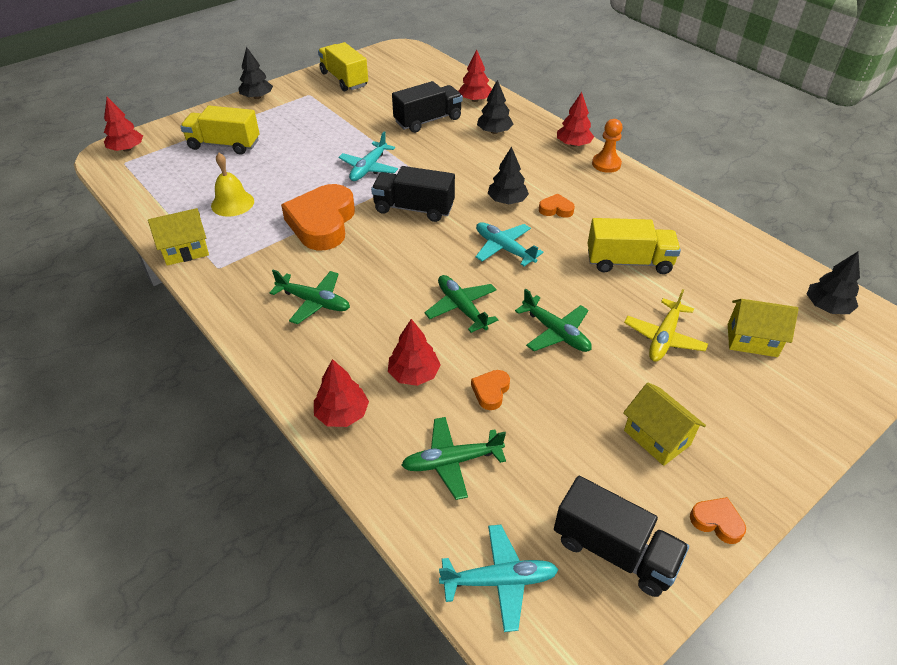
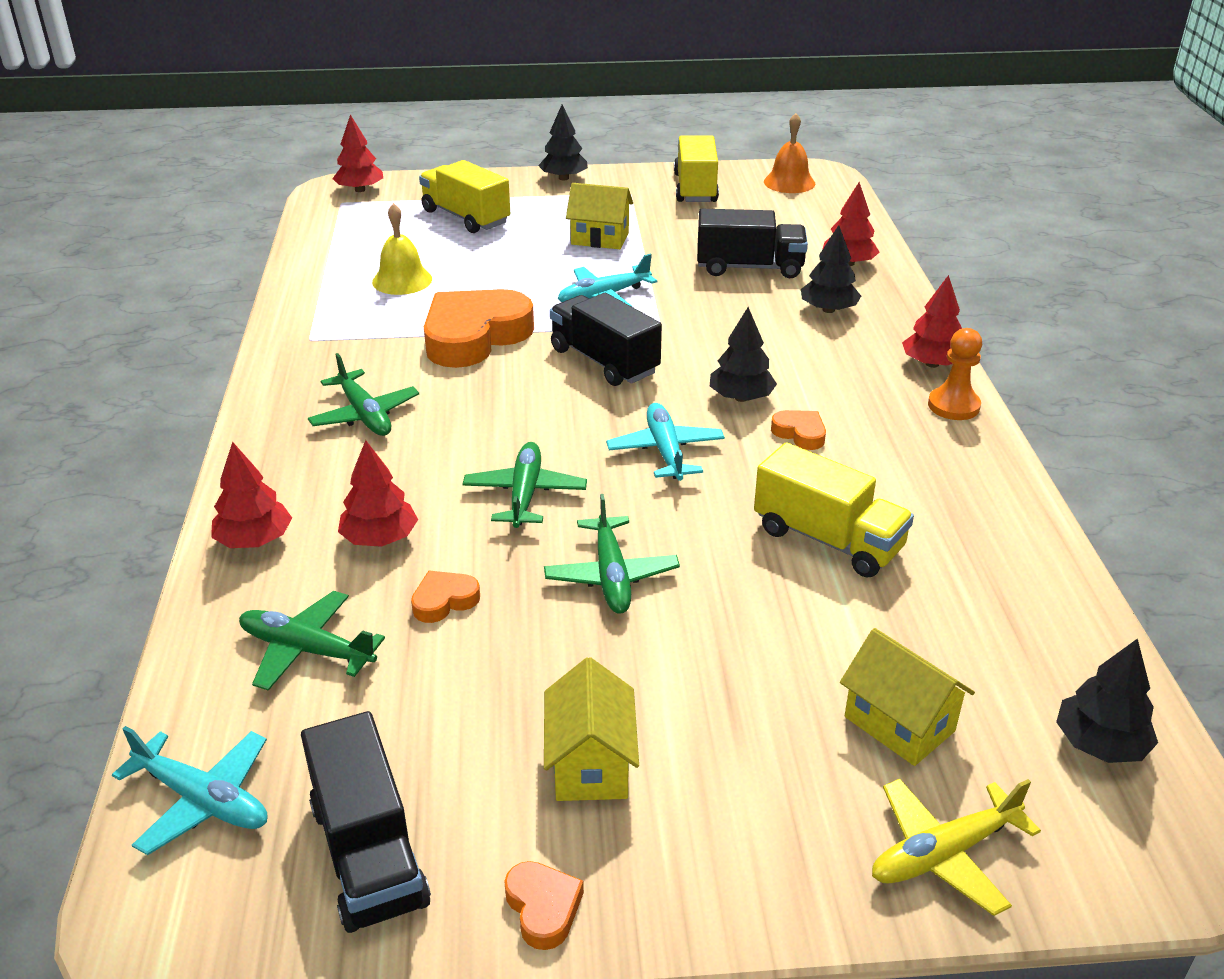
camera: 35 degrees right, 10 degrees down
yellow house [148,208,209,266] -> yellow house moved to [566,183,633,249]
yellow plane [624,289,708,362] -> yellow plane moved to [872,779,1041,916]
none -> orange bell [764,113,815,193]

